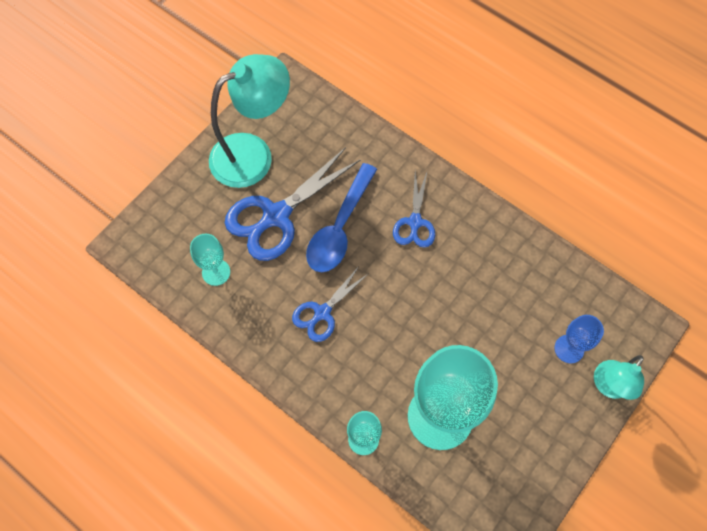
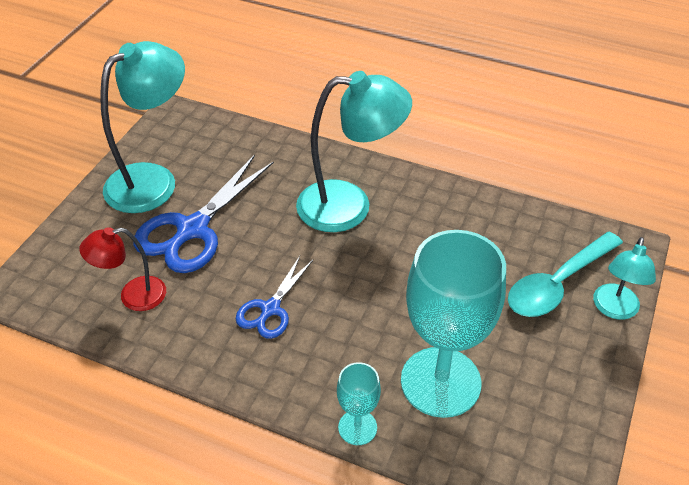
camera: 15 degrees left, 20 degrees down
turquoise goblet [190,234,230,286] -> red lamp [79,227,166,311]
blue spoon [306,163,377,272] -> none
blue scissors [393,172,435,248] -> turquoise lamp [296,71,412,232]
blue goblet [555,315,604,363] -> turquoise spoon [508,232,623,317]

